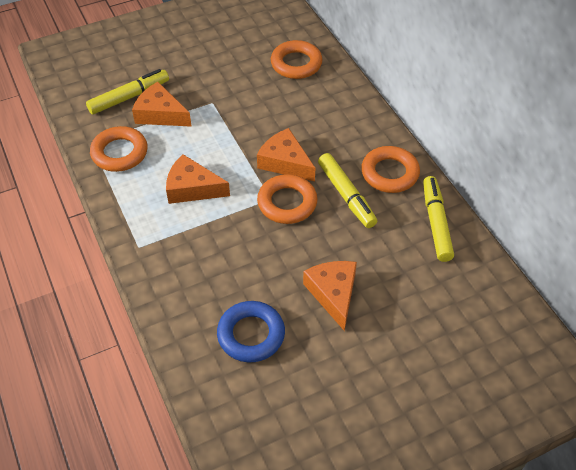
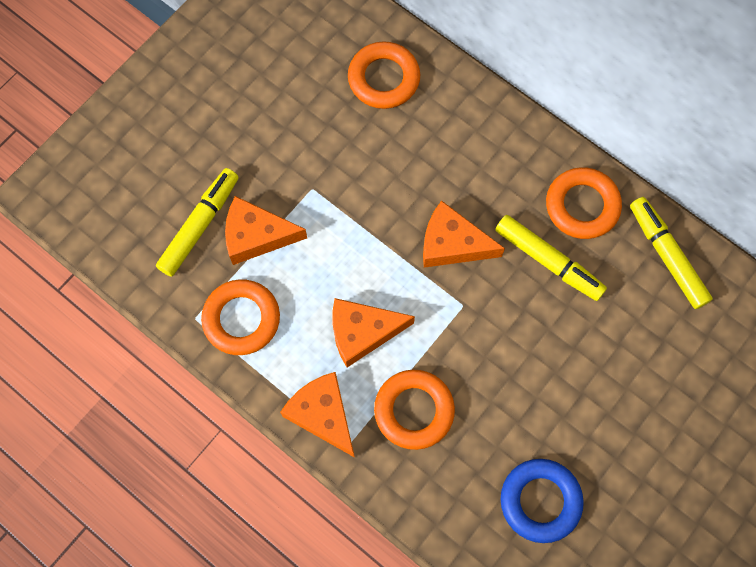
camera: 25 degrees left, 20 degrees up
orange ring [257,174,318,224] -> orange ring moved to [374,370,455,450]
orange cheese [303,261,357,331] -> orange cheese moved to [280,372,355,458]

